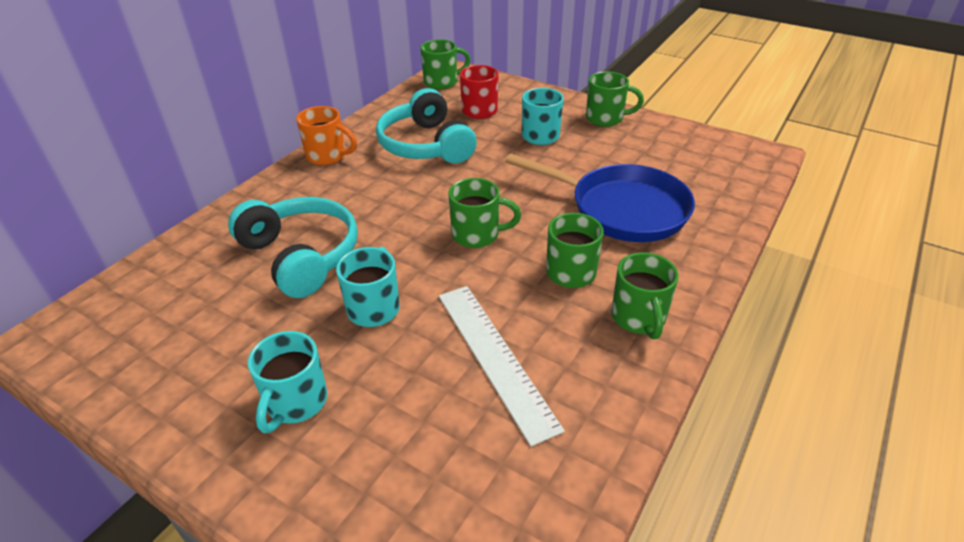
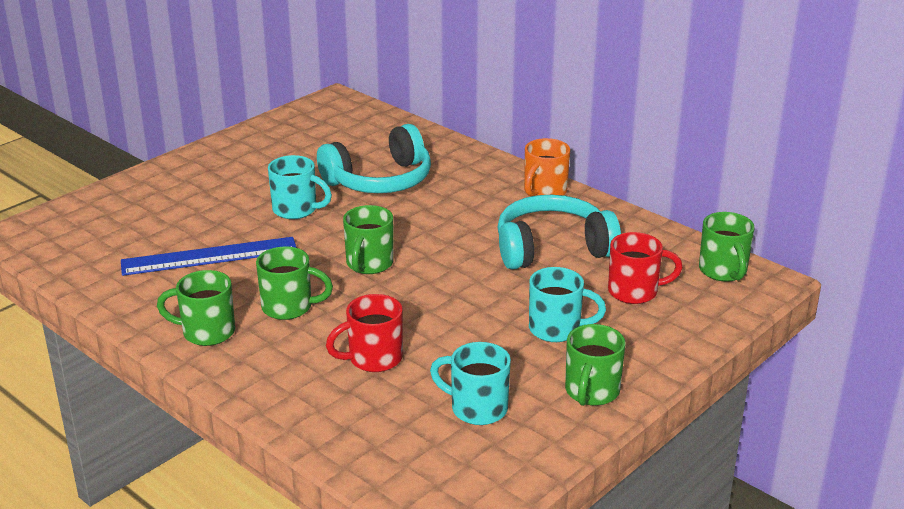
camera: 100 degrees right, 10 degrees down
turquoise mug [248,331,328,433] -> turquoise mug moved to [430,342,511,425]
white ruler [439,286,565,447] -> blue ruler [121,237,297,276]
blue pan [505,154,695,242] -> red mug [326,294,403,372]

